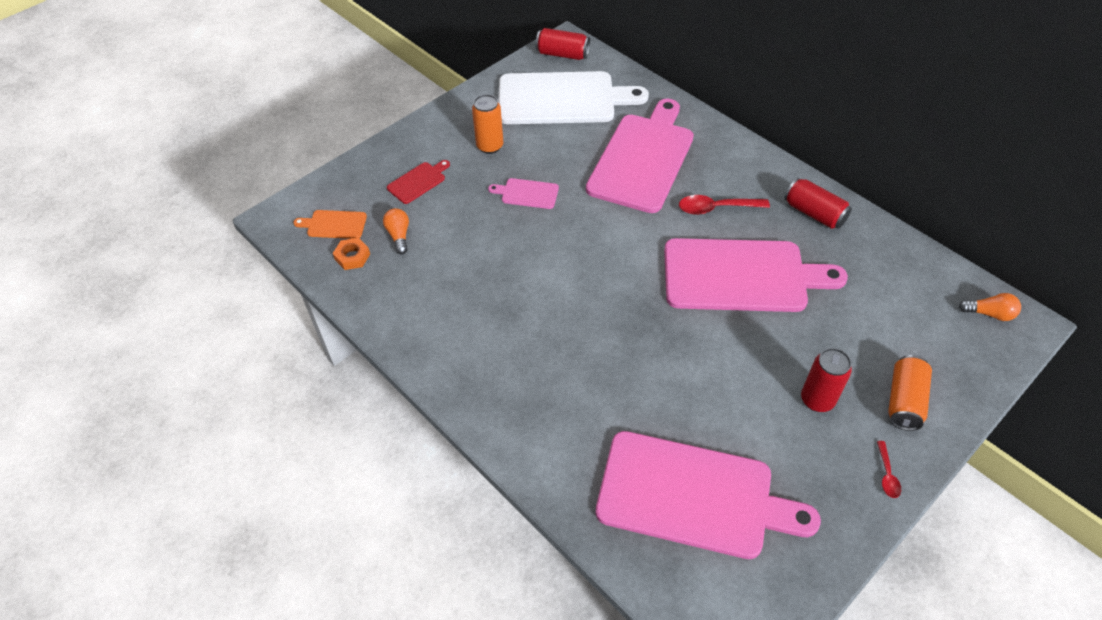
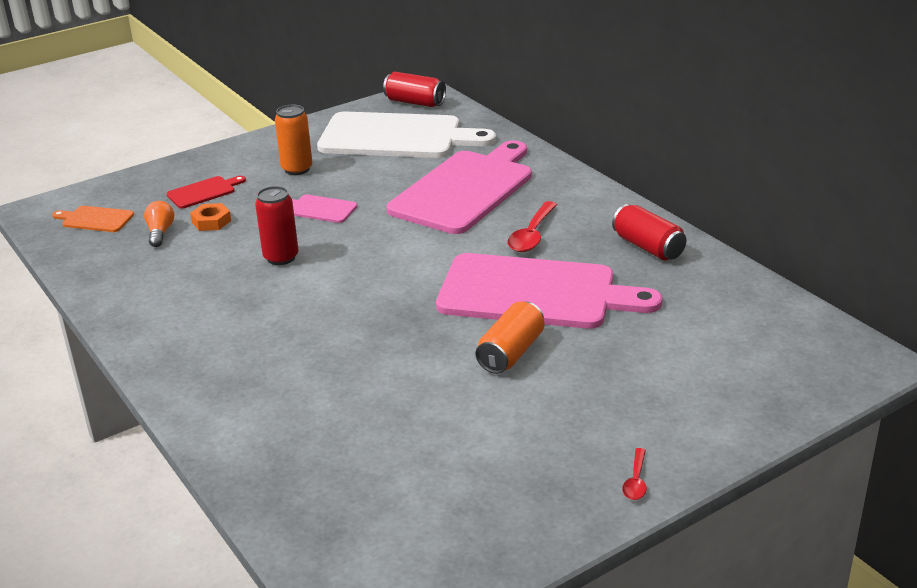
camera: 10 degrees right, 20 degrees down
orange nut [333,238,370,270] -> orange nut moved to [190,203,231,231]
pink cutting board [596,431,821,559] -> none
red spoon [679,195,770,215] -> red spoon turned 75 degrees counterclockwise [508,201,557,252]
red can [801,348,852,412] -> red can moved to [255,186,299,265]
orange can [888,355,932,431] -> orange can moved to [476,302,544,374]
orange light bulb [959,293,1021,321] -> none

